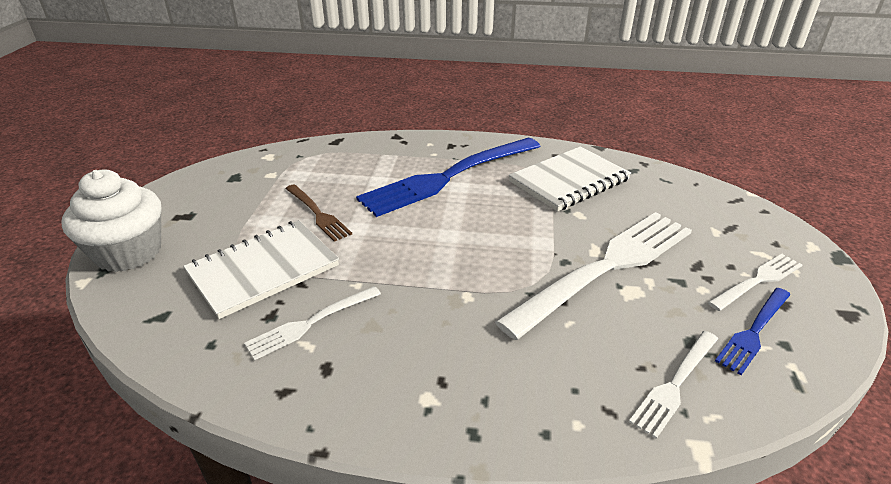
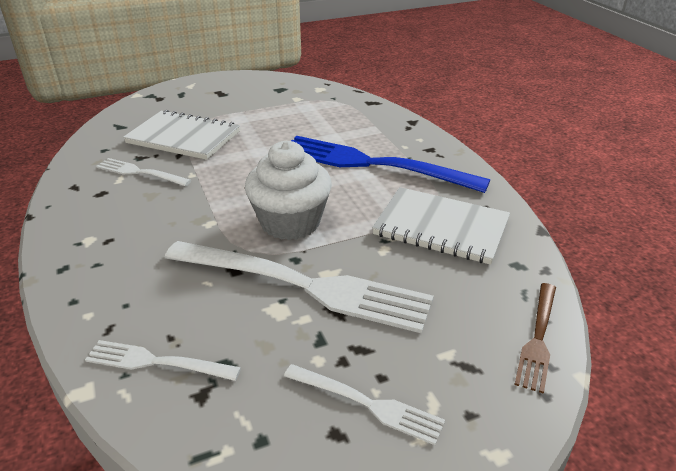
camera: 60 degrees right, 0 degrees up
white cupcake [61,169,161,272] -> white cupcake moved to [245,141,332,240]
brown fork [285,184,352,242] -> brown fork moved to [514,283,556,394]
blue fork [715,288,791,375] -> none

